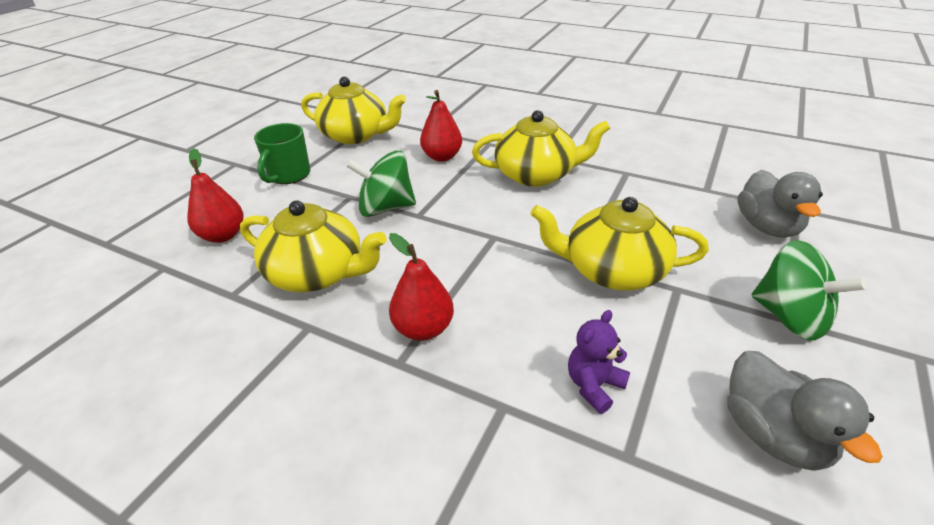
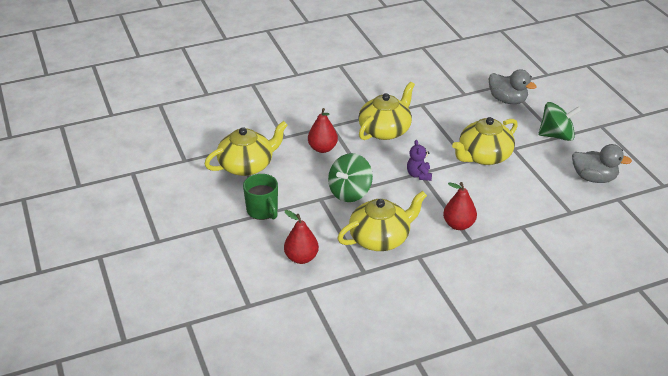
camera: 50 degrees left, 0 degrees up
purple teddy bear [568,310,630,414] -> purple teddy bear moved to [407,140,432,181]

